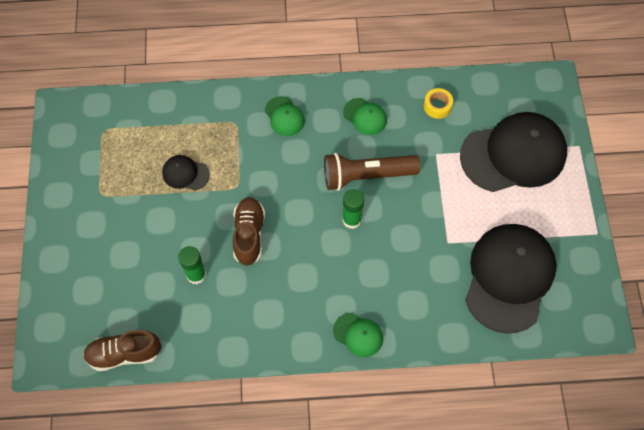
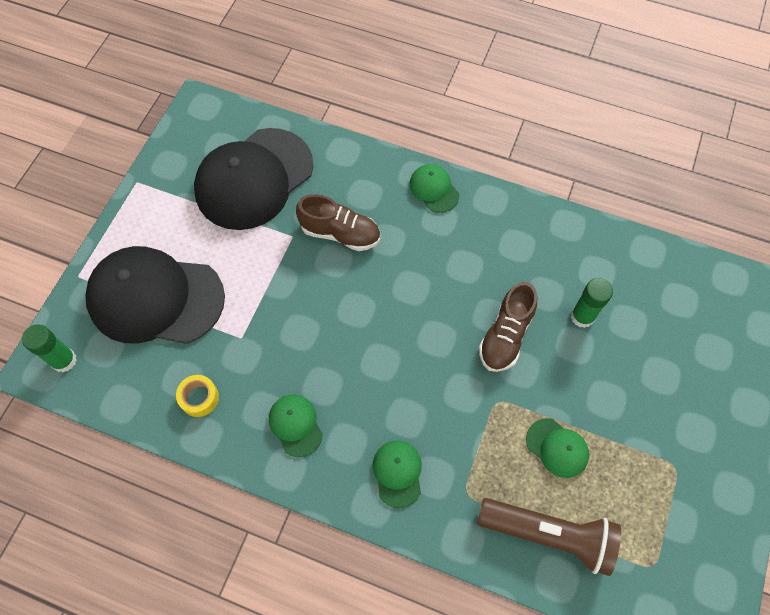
camera: 155 degrees left, 0 degrees up
brown shoe [83,330,161,371] -> brown shoe moved to [296,194,380,251]
black cap [162,155,210,191] -> green cap [526,418,589,478]
brown flashlight [324,153,420,191] -> brown flashlight moved to [477,498,621,576]
green glue stick [342,189,364,229] -> green glue stick moved to [22,325,77,372]

